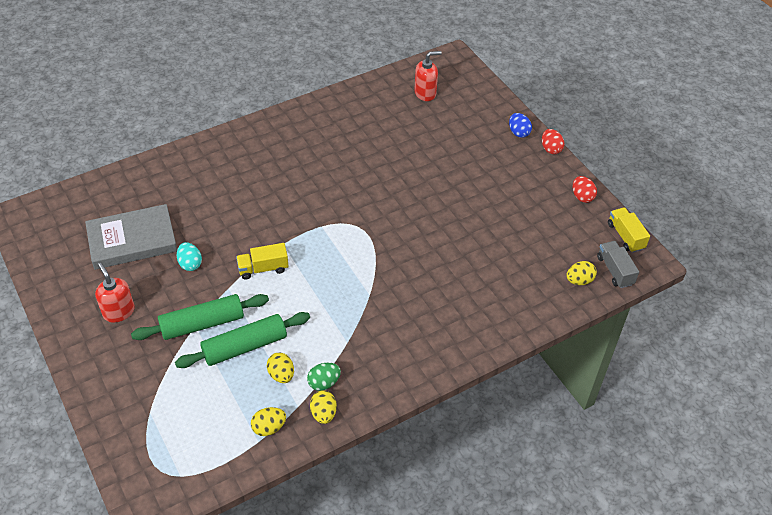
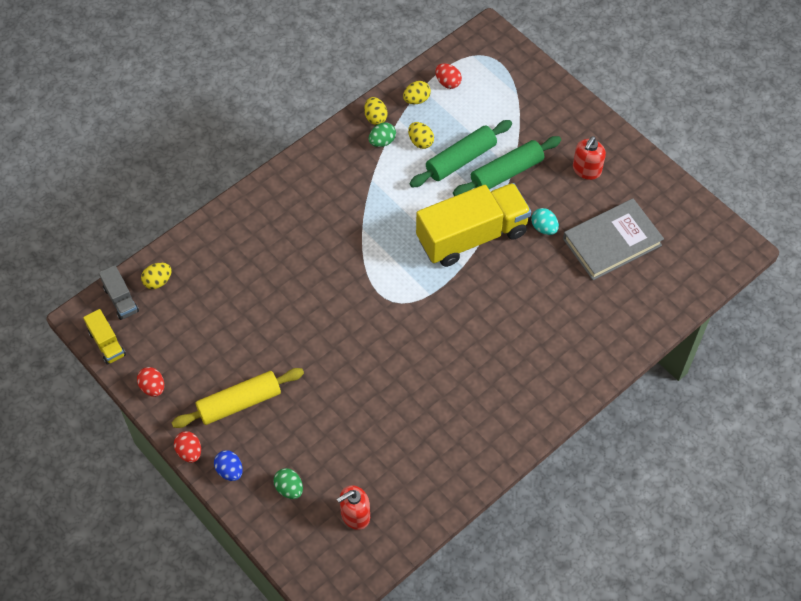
camera: 170 degrees right, 10 degrees up
red soap dispenser [95,263,135,323] -> red soap dispenser turned 75 degrees clockwise [573,136,606,180]
yellow truck [236,243,289,280] -> yellow truck [416,183,531,267], size x2.22
none -> yellow rolling pin [171,368,304,428]
none -> green egg [273,468,303,499]
none -> red egg [435,63,462,89]

